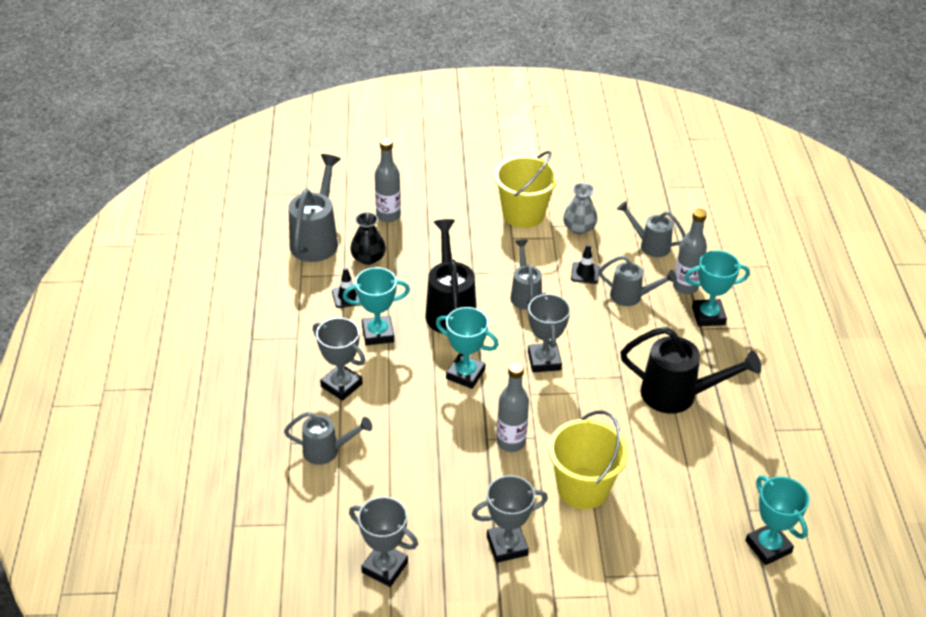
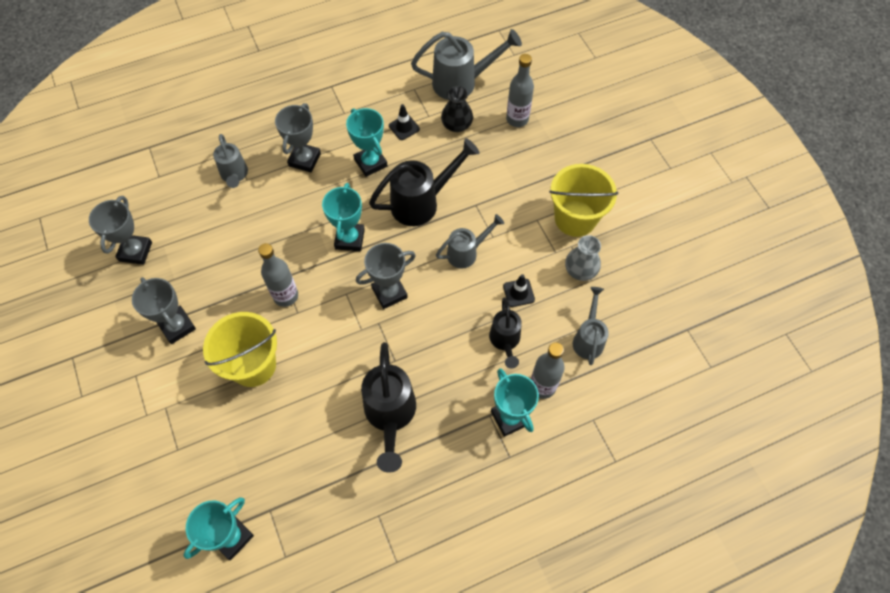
camera: 70 degrees right, 20 degrees up
grey watering can [599,255,677,306] -> black watering can [489,297,522,369]

